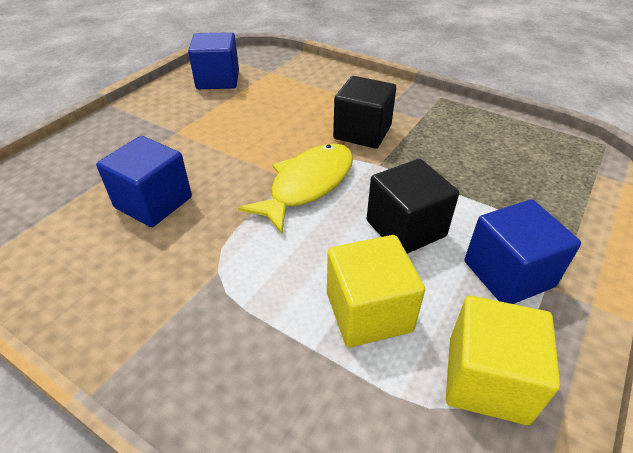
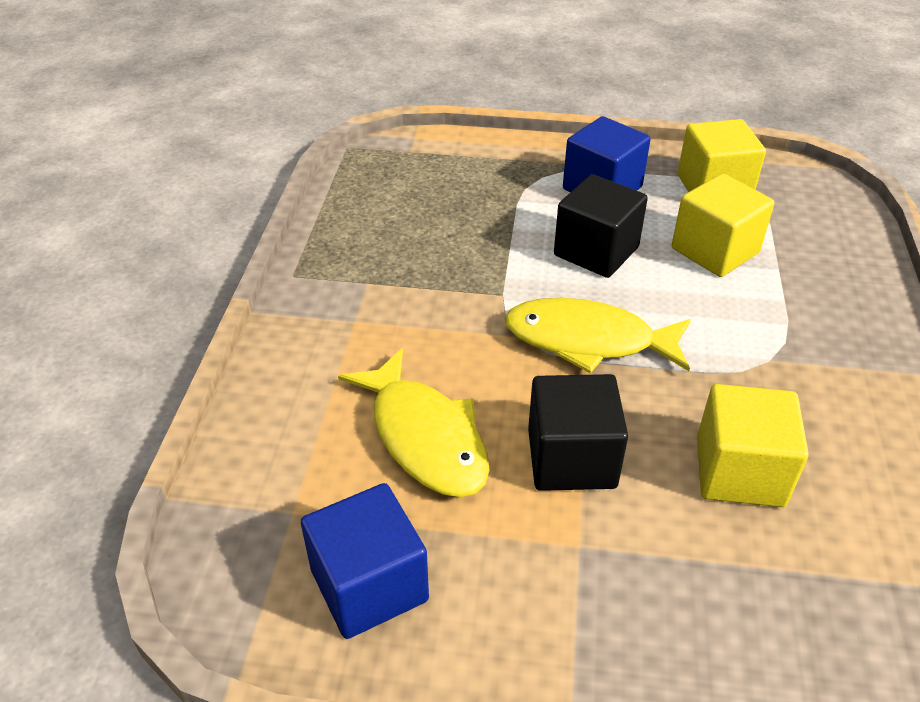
camera: 115 degrees left, 0 degrees up
blue cube [96,136,192,227] -> yellow cube [697,384,809,507]
black cube [333,76,396,149] -> black cube moved to [528,374,628,491]
none -> yellow fish [338,348,490,497]

